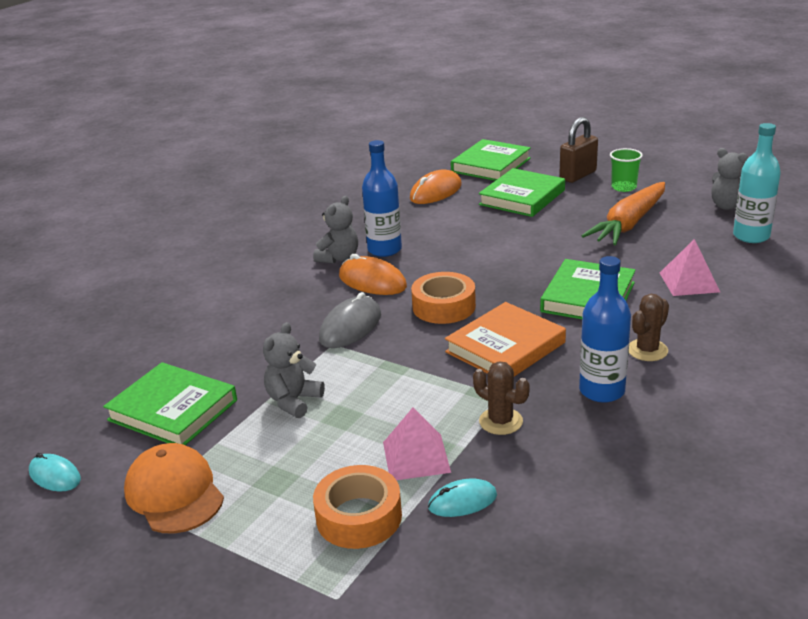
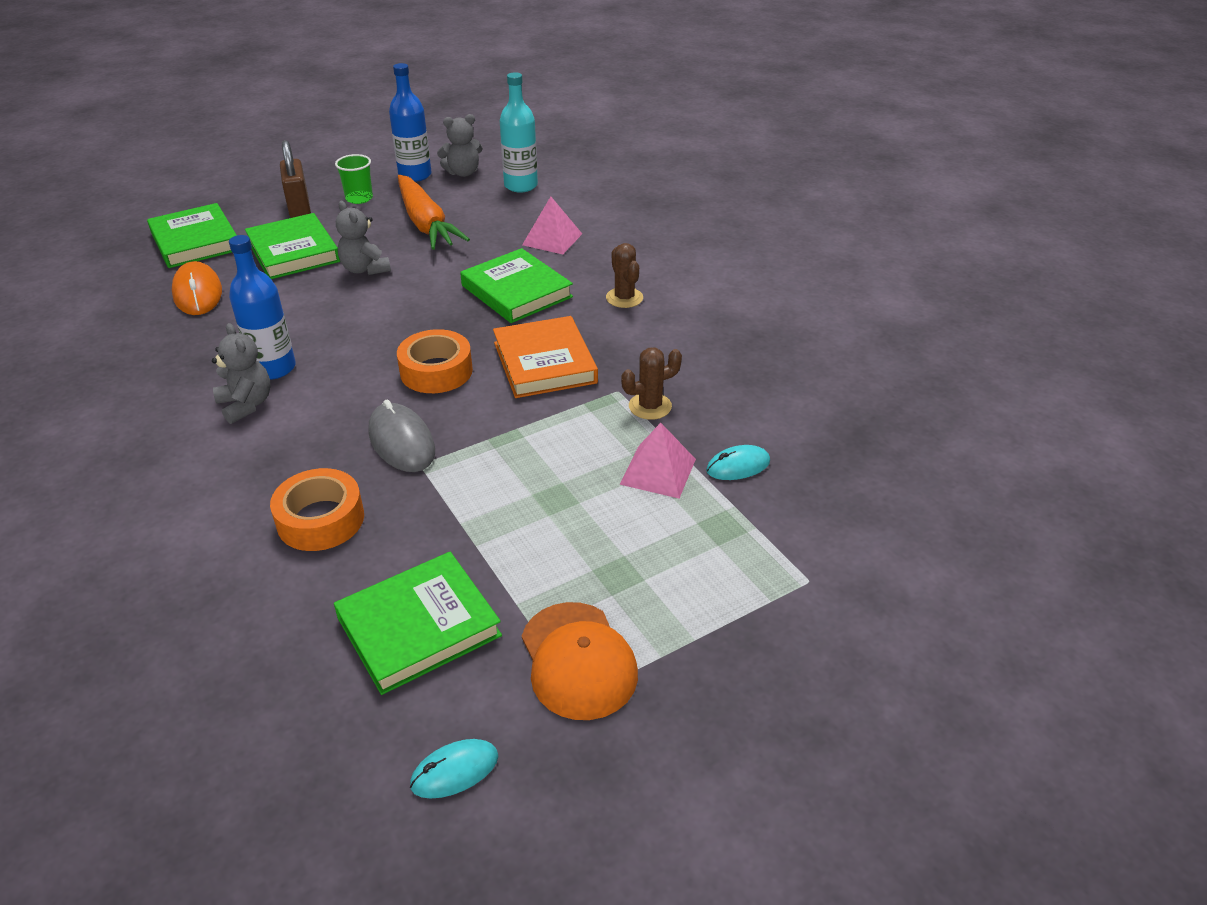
camera: 65 degrees left, 10 degrees up
orange cap [124,443,224,534] -> orange cap turned 105 degrees counterclockwise [522,602,638,720]
grey teddy bear [263,322,325,418] -> grey teddy bear moved to [336,201,391,275]
orange tape [313,465,402,549] -> orange tape moved to [270,468,364,551]
orange mouse [339,254,407,295] -> none
turquoise mouse [428,478,497,517] -> turquoise mouse turned 60 degrees clockwise [706,445,770,480]
blue bottle [579,256,631,403] -> blue bottle moved to [389,63,432,182]

